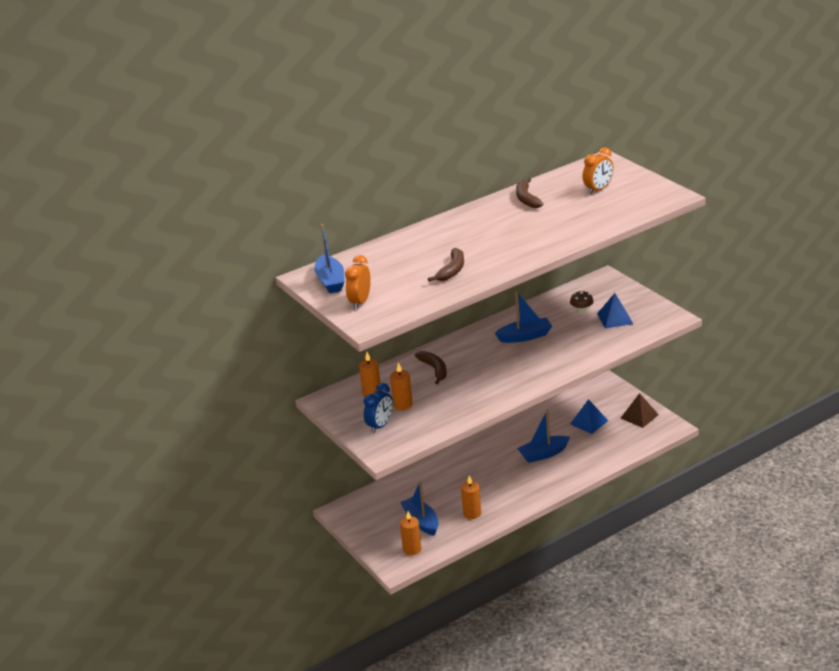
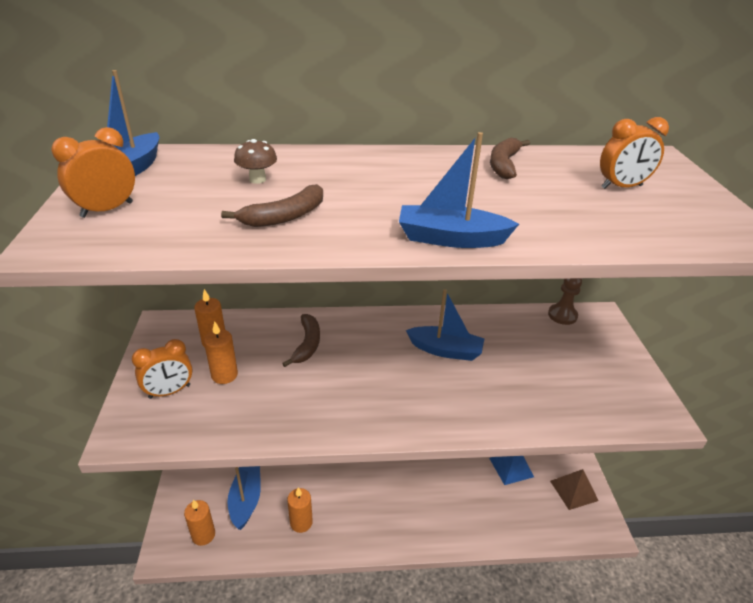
camera: 25 degrees right, 5 degrees up
blue clock [364,383,393,433] -> orange clock [132,339,193,399]
blue boat [517,410,570,463] -> blue boat moved to [399,132,519,248]
brown mushroom [570,290,594,315] -> brown mushroom moved to [234,139,277,184]
blue pyramid [597,293,633,329] -> none
none -> brown pawn [548,278,582,325]

